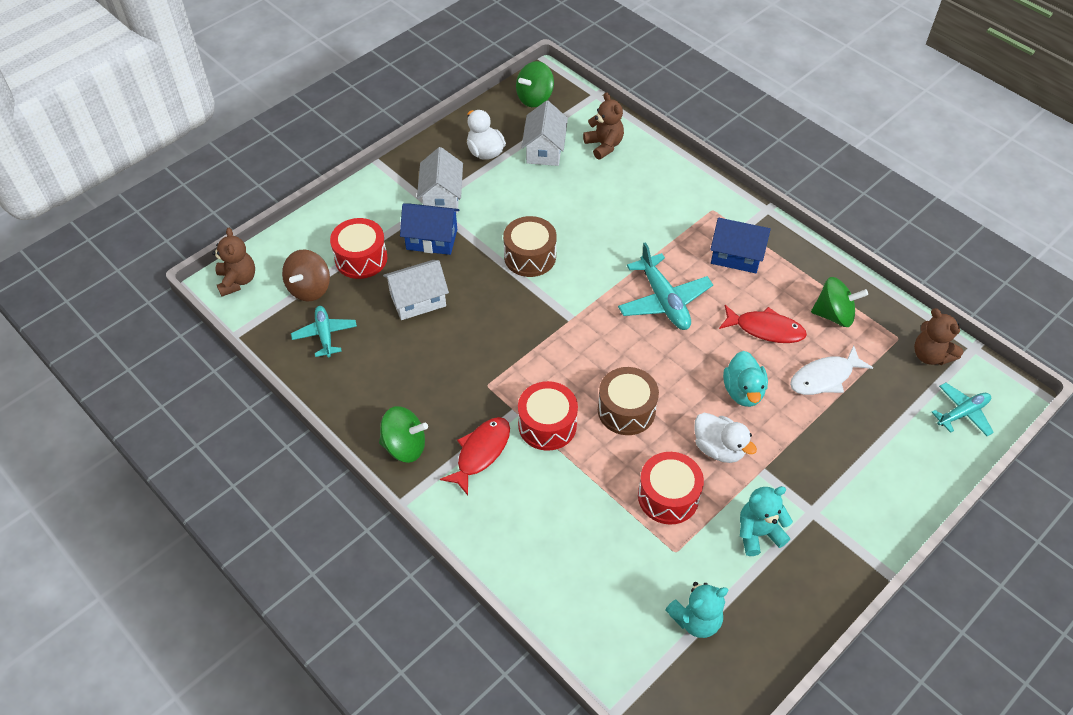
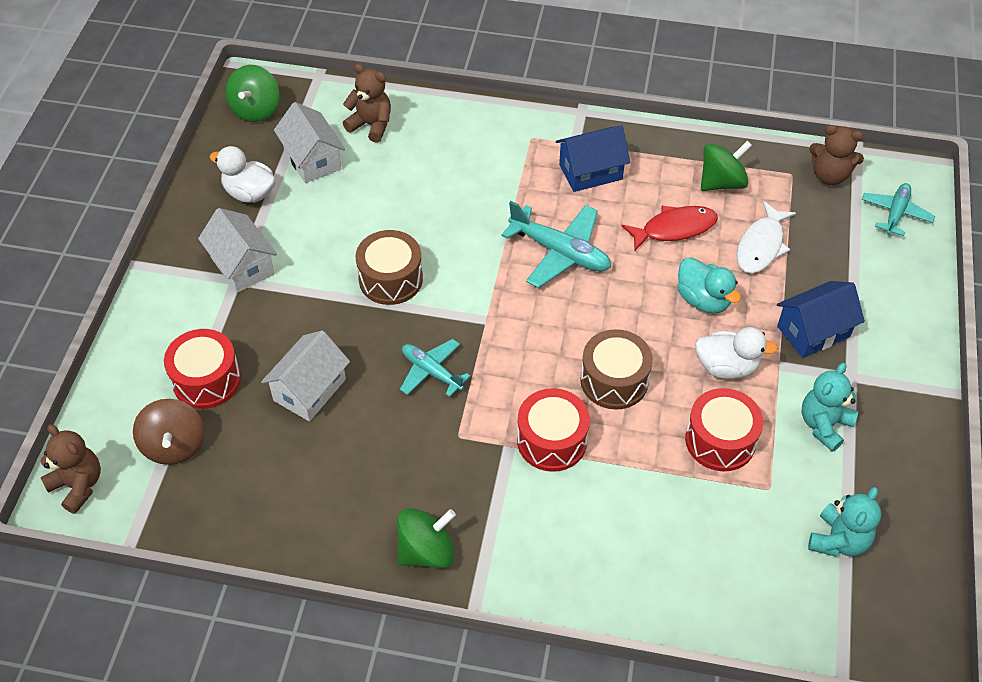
camera: 35 degrees left, 0 degrees up
turquoise plane [291,306,357,357] -> turquoise plane moved to [400,339,471,397]
blue house [400,204,459,255] -> blue house moved to [777,281,865,358]
red fish [440,417,510,495] -> none

